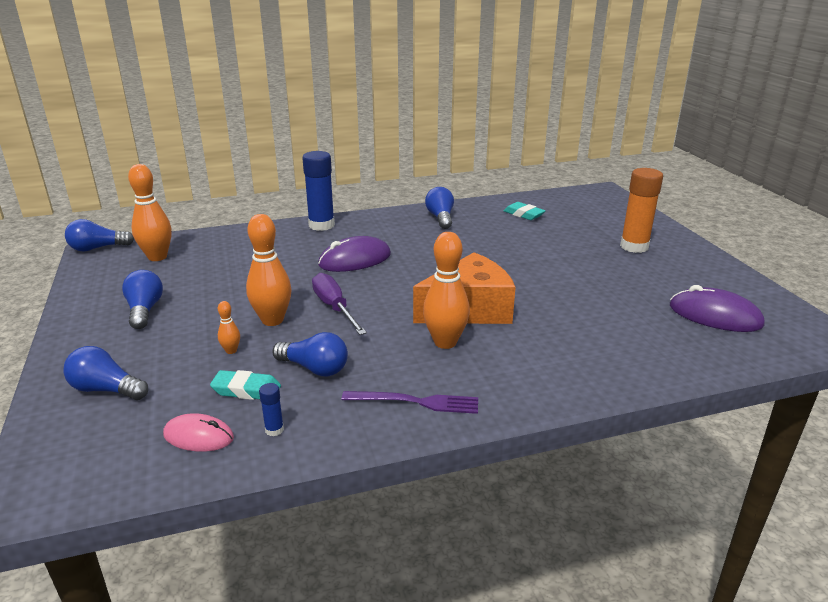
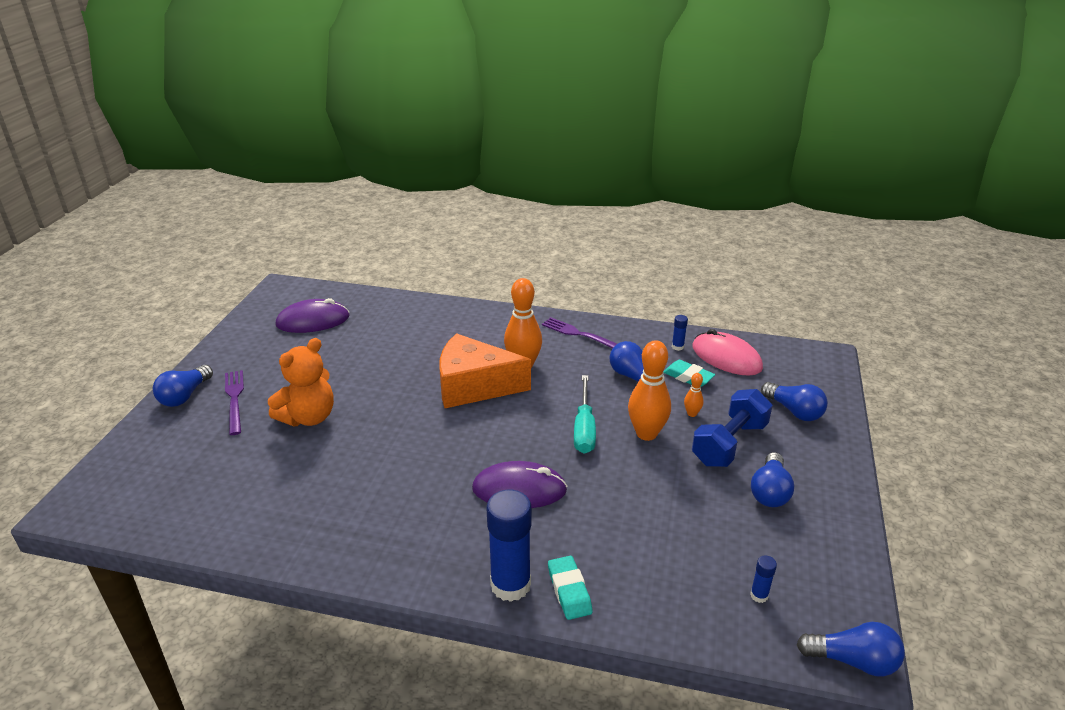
camera: 150 degrees left, 5 degrees up
orange bowling pin [128,164,172,261] -> blue glue stick [750,556,777,603]
pink mouse [163,413,234,452] -> pink mouse [692,329,763,376], size x1.56
purple screwdriver [312,273,367,335] -> turquoise screwdriver [574,375,596,454]
blue light bulb [425,187,454,229] -> blue light bulb moved to [153,365,213,407]
turquoise eraser [504,202,545,220] -> turquoise eraser moved to [548,556,593,620]
orange glue stick [620,168,663,253] -> purple fork [225,370,244,435]
purple mouse [670,285,765,332] -> purple mouse turned 75 degrees counterclockwise [275,298,350,333]
none -> orange teddy bear [268,338,334,426]
none -> blue dumbbell [692,389,773,467]

